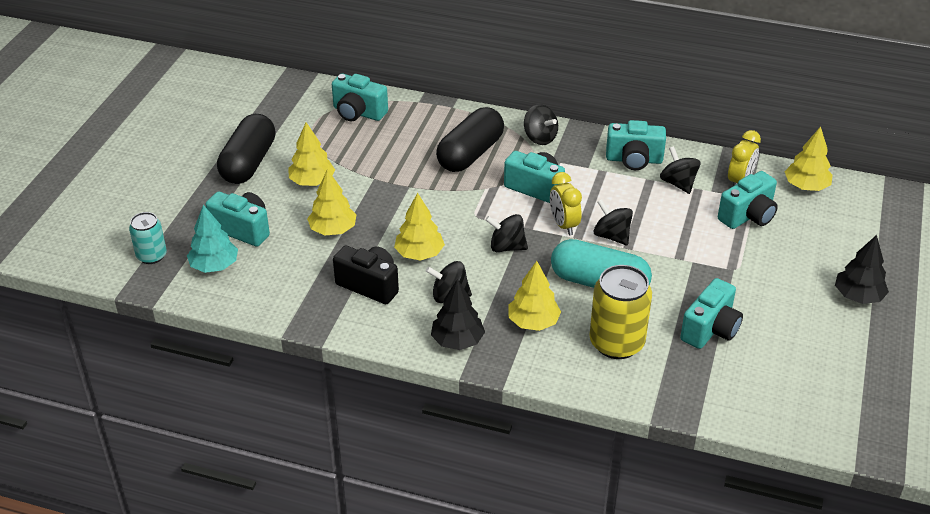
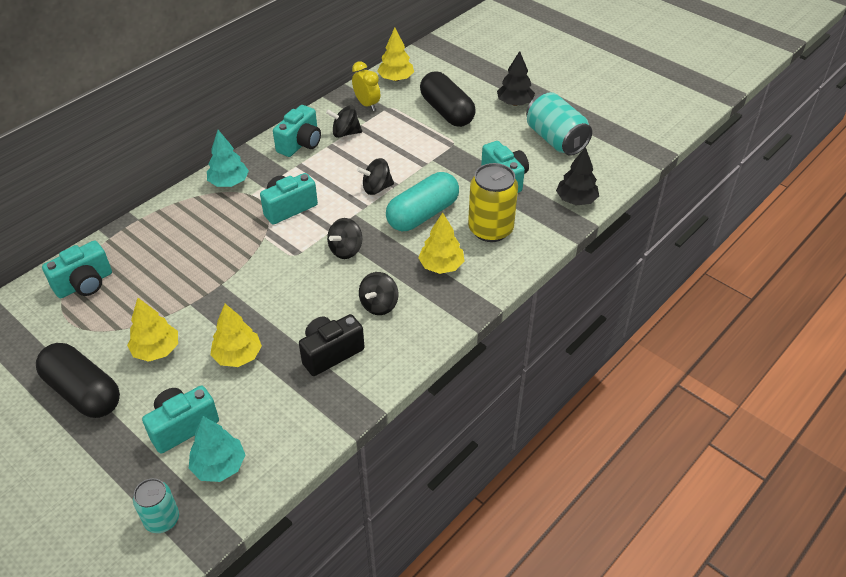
camera: 65 degrees left, 5 degrees up
yellow tree [394,193,445,261] -> none
black tree [431,279,485,350] -> black tree moved to [556,147,599,205]
black capsule [436,107,504,172] -> black capsule moved to [420,71,476,127]
black spinning top [524,104,558,145] -> turquoise tree [207,130,249,187]
yellow clock [550,172,582,236] -> none
turquoise camera [718,171,778,229] -> none
none -> turquoise can [526,92,592,156]

